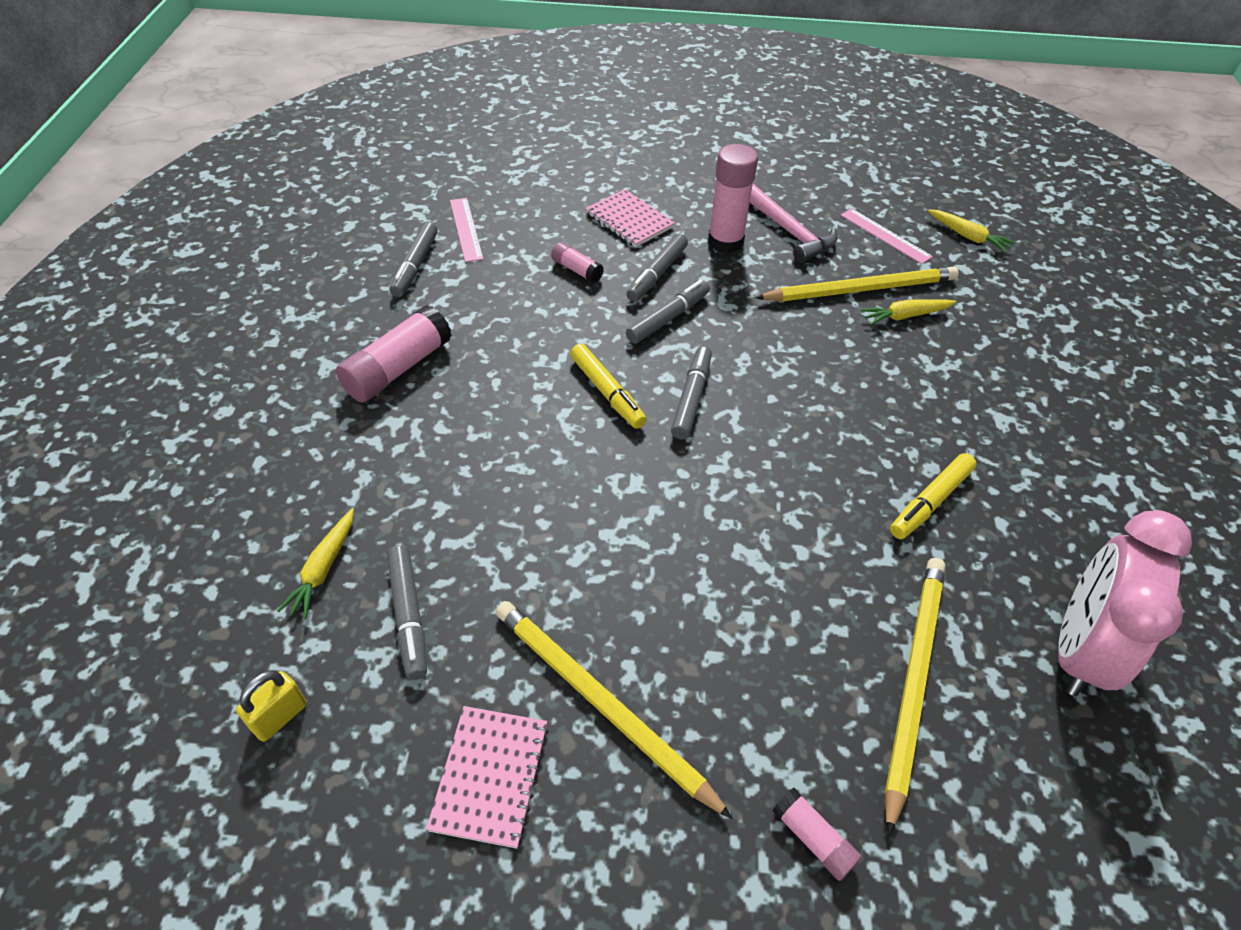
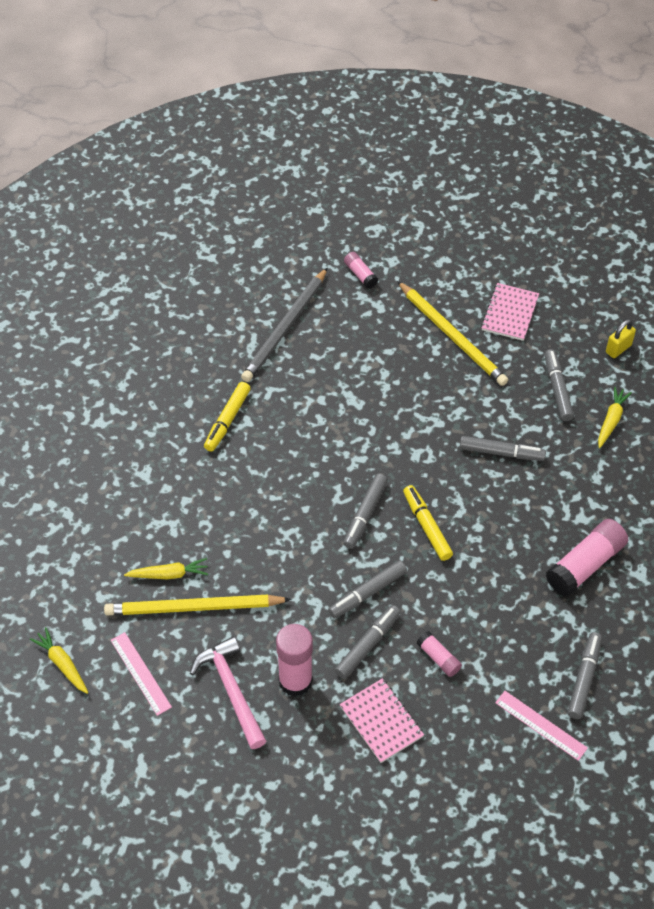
camera: 170 degrees left, 5 degrees up
pink ruler [450,198,483,262] -> pink ruler turned 45 degrees counterclockwise [495,691,588,761]
yellow pencil [885,558,945,836] -> grey pencil [241,268,327,382]
yellow marker [890,453,976,539] -> yellow marker turned 150 degrees clockwise [204,382,251,452]
pink clock [1058,510,1192,696] -> none
none -> grey marker [460,436,546,461]

